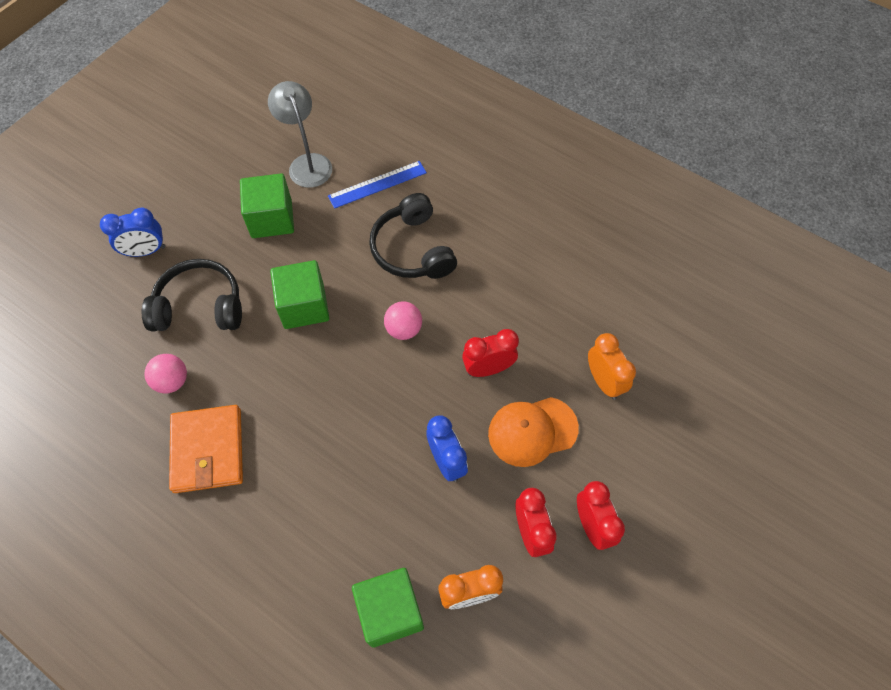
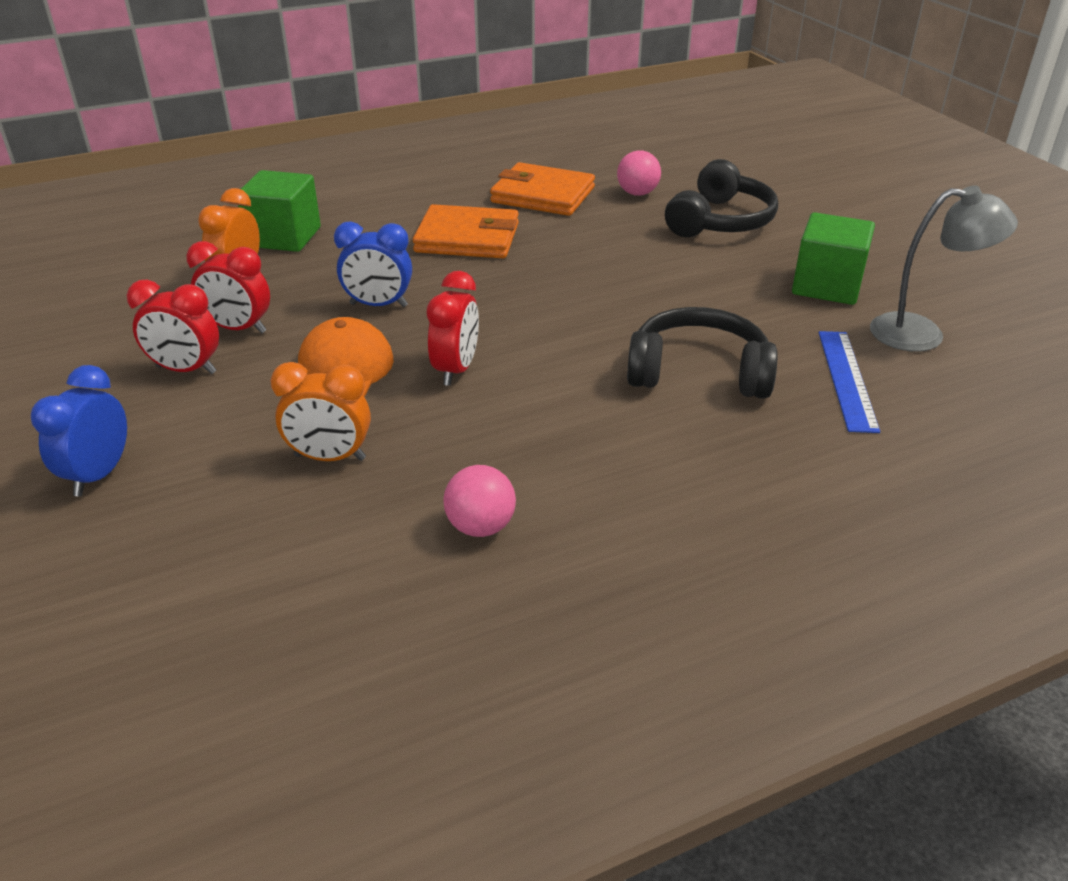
camera: 120 degrees right, 25 degrees down
blue clock [100,208,165,257] -> blue clock moved to [31,365,127,496]
green cube [270,260,329,329] -> none
pink ball [384,301,422,340] -> pink ball moved to [443,465,516,537]
none -> orange wallet [413,204,519,258]

